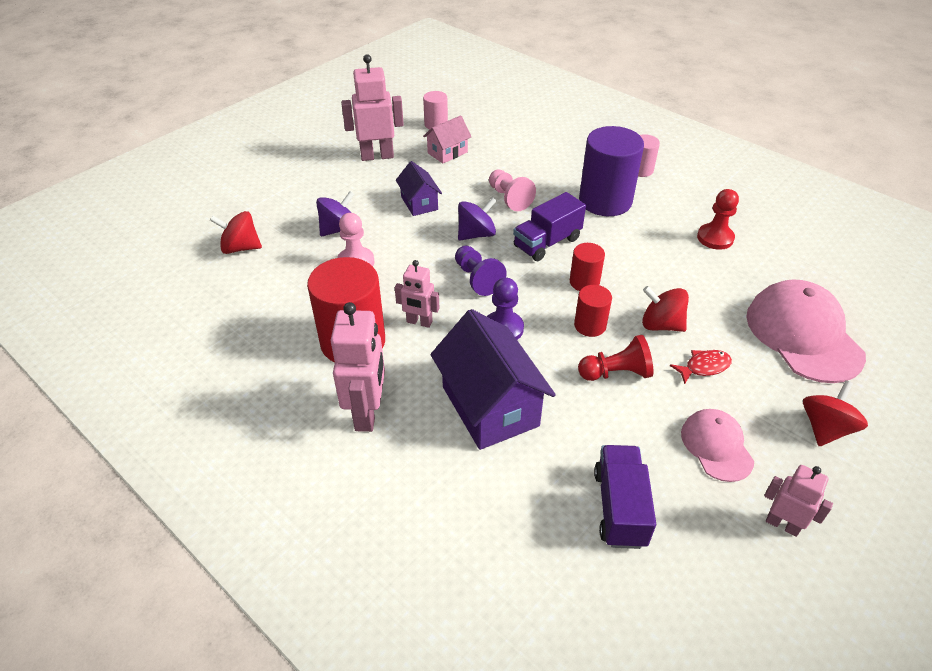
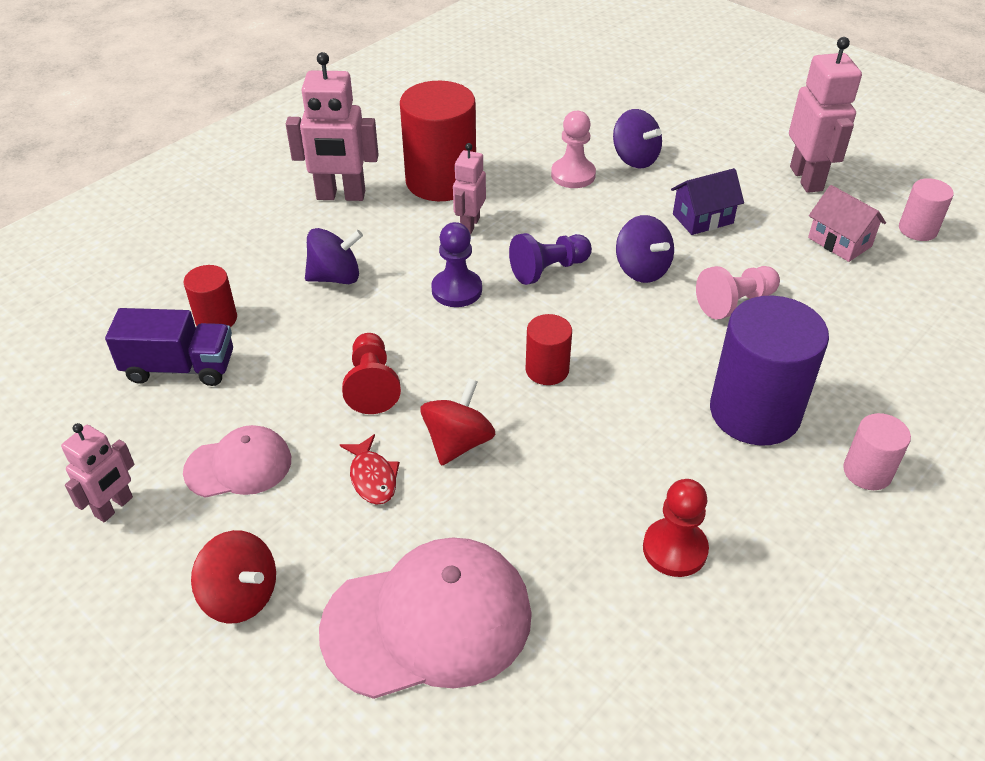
camera: 90 degrees right, 0 degrees up
red spinning top [210,211,262,254] -> none
purple house [431,309,556,450] -> purple spinning top [305,228,363,284]
purple truck [513,192,586,261] -> none
red cylinder [574,285,612,337] -> red cylinder moved to [184,265,237,327]

